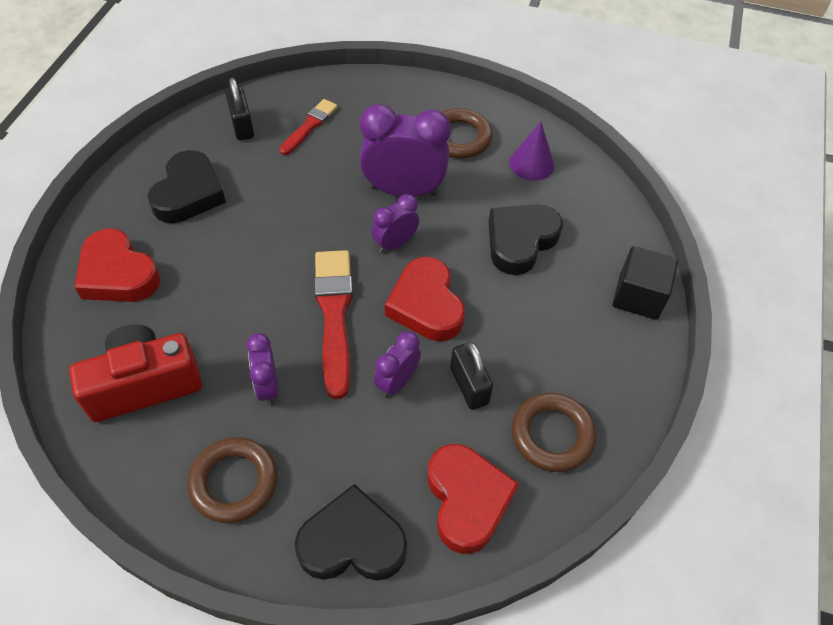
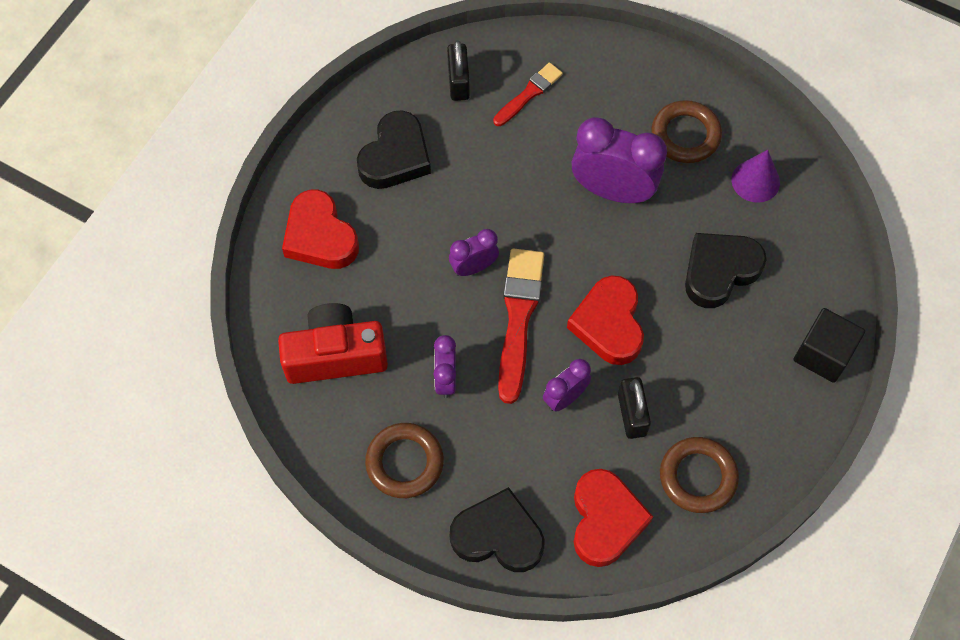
camera: 15 degrees right, 10 degrees up
purple clock [371,194,419,253] -> purple clock moved to [449,229,499,276]

